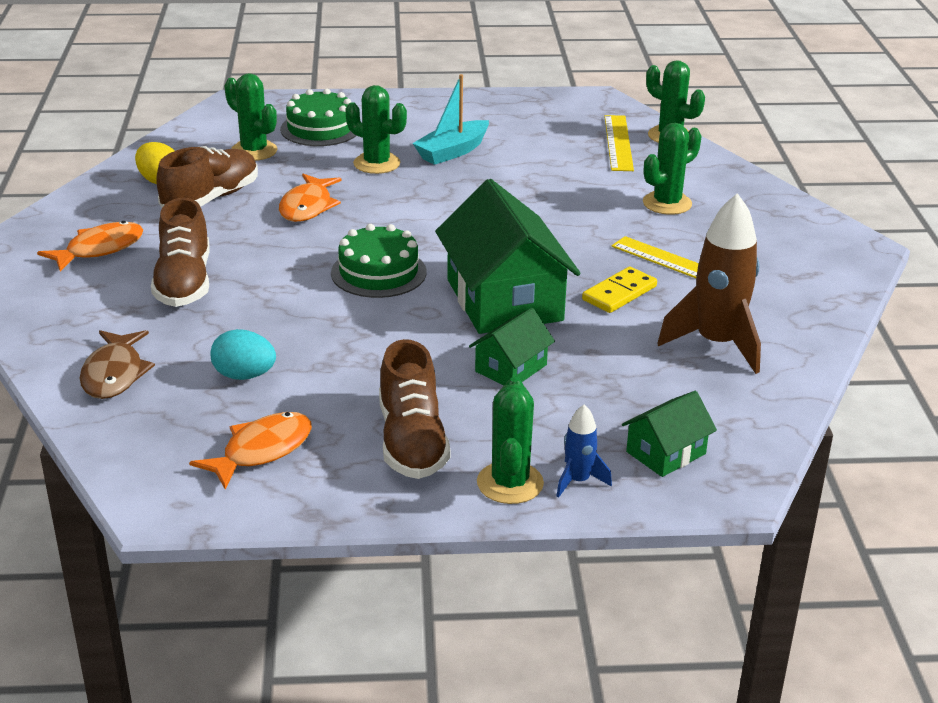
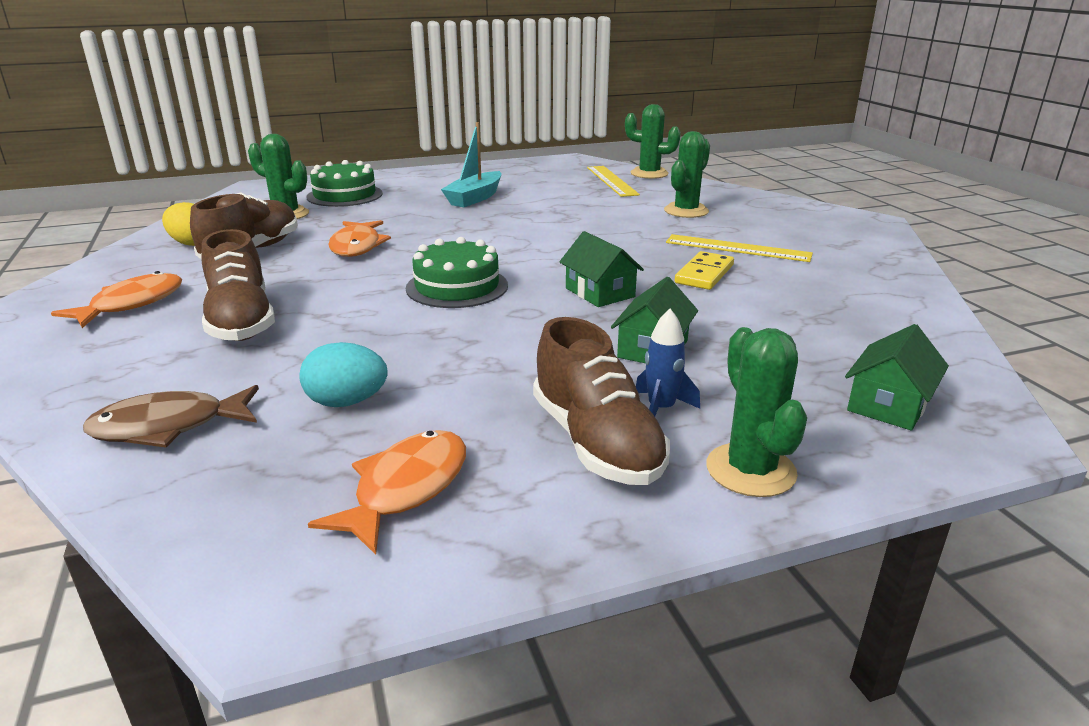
camera: 15 degrees left, 5 degrees down
brown fish [80,330,155,399] -> brown fish turned 90 degrees clockwise [83,385,259,447]
green cactus [345,85,407,174] -> none
green house [435,179,581,334] -> green house [560,231,644,307], size x0.50
blue rocket [557,404,612,498] -> blue rocket moved to [636,309,700,416]
brown rocket [657,193,761,374] -> none

